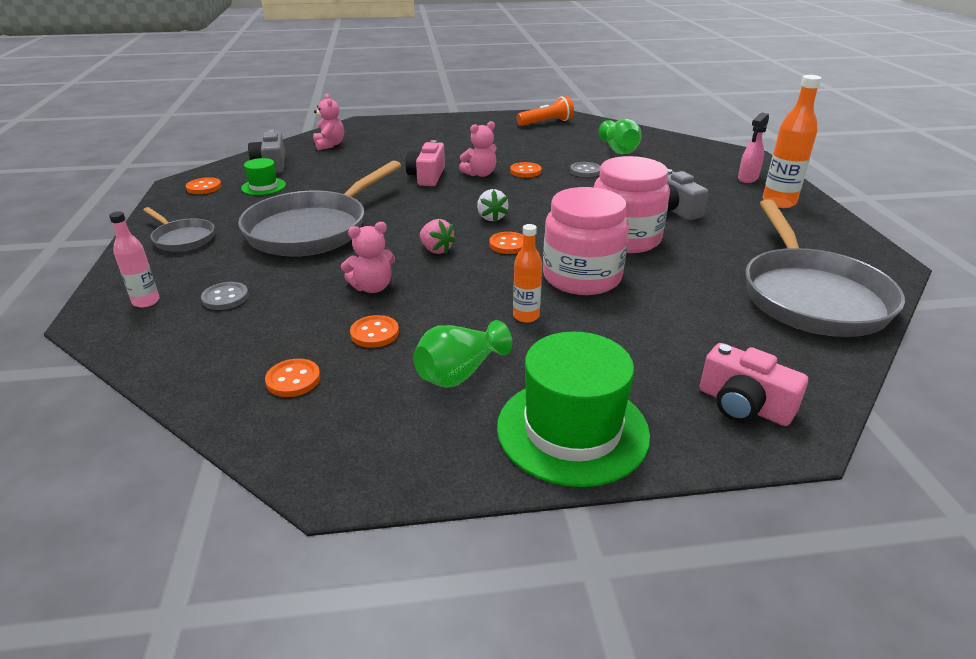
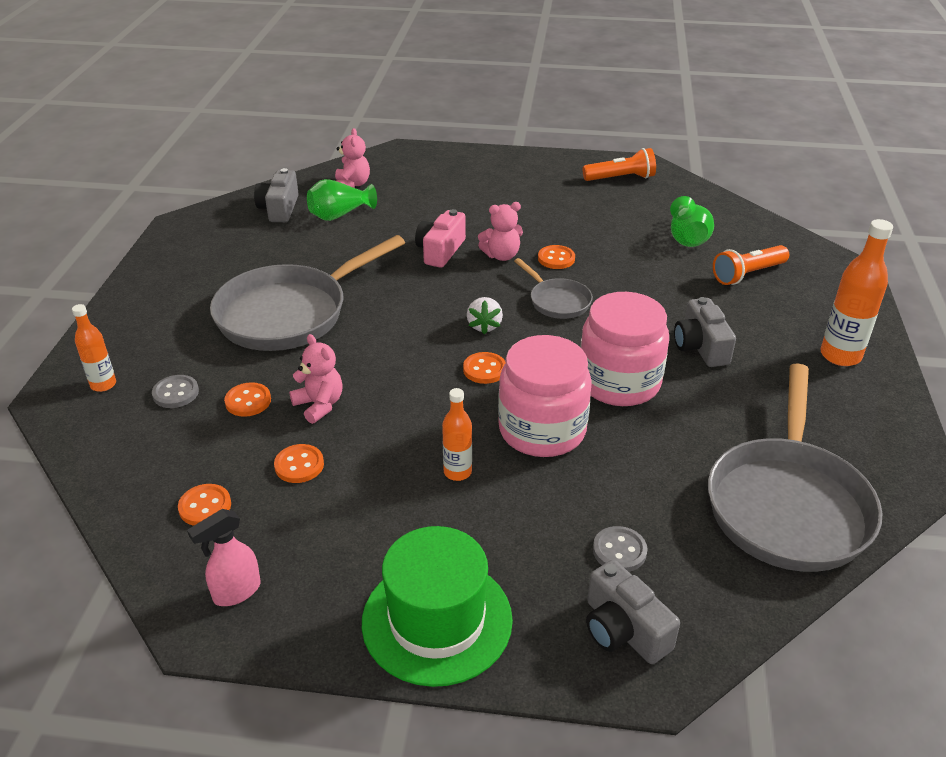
camera: 15 degrees right, 5 degrees up
pink bottle [109,211,160,307] -> orange bottle [72,304,116,392]
grey pan [143,207,214,252] -> grey pan moved to [514,258,593,319]
orange button [186,177,221,194] -> orange button moved to [224,382,271,417]
green hat [241,158,286,195] -> none
pink teddy bear [341,222,395,293] -> pink teddy bear turned 120 degrees counterclockwise [289,334,343,424]
green vase [413,320,512,388] -> green vase moved to [307,179,377,221]
pink strawberry [420,219,456,254] -> none
grey button [570,162,601,177] -> grey button moved to [593,526,647,572]
pink camera [700,343,808,426] -> grey camera [586,560,680,664]
pink spray bottle [738,112,769,183] -> pink spray bottle moved to [187,509,260,606]
none -> orange flashlight [713,245,789,285]

